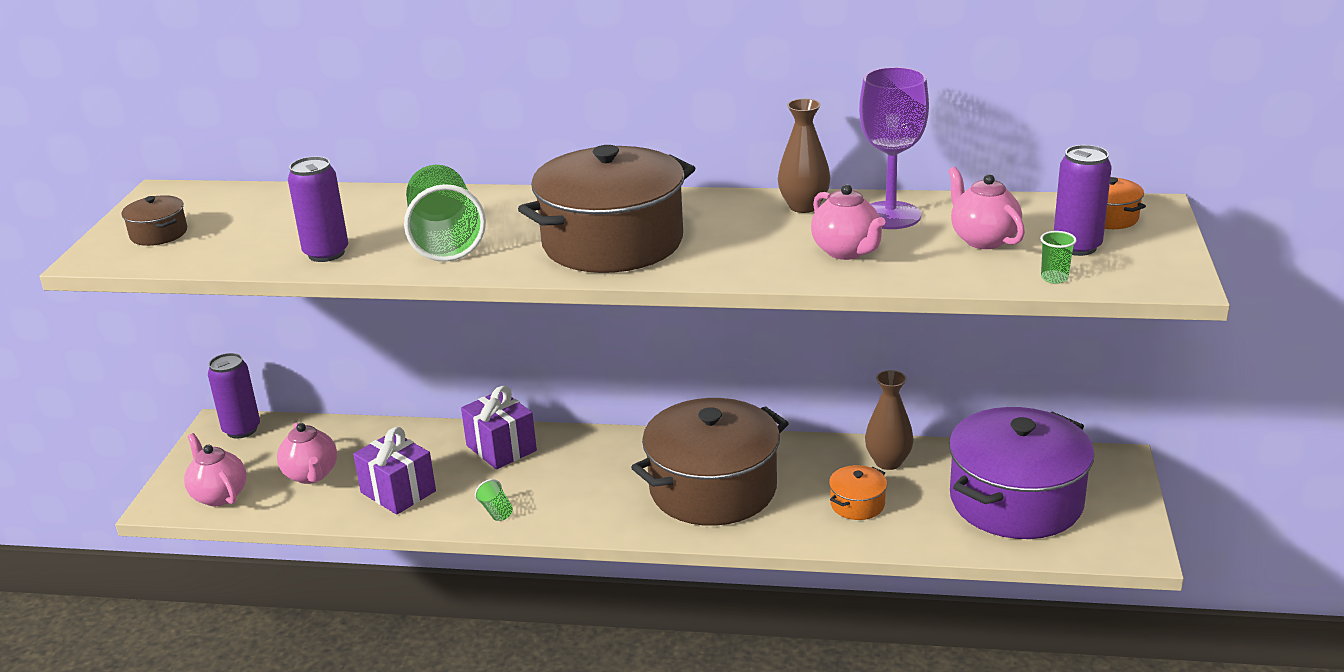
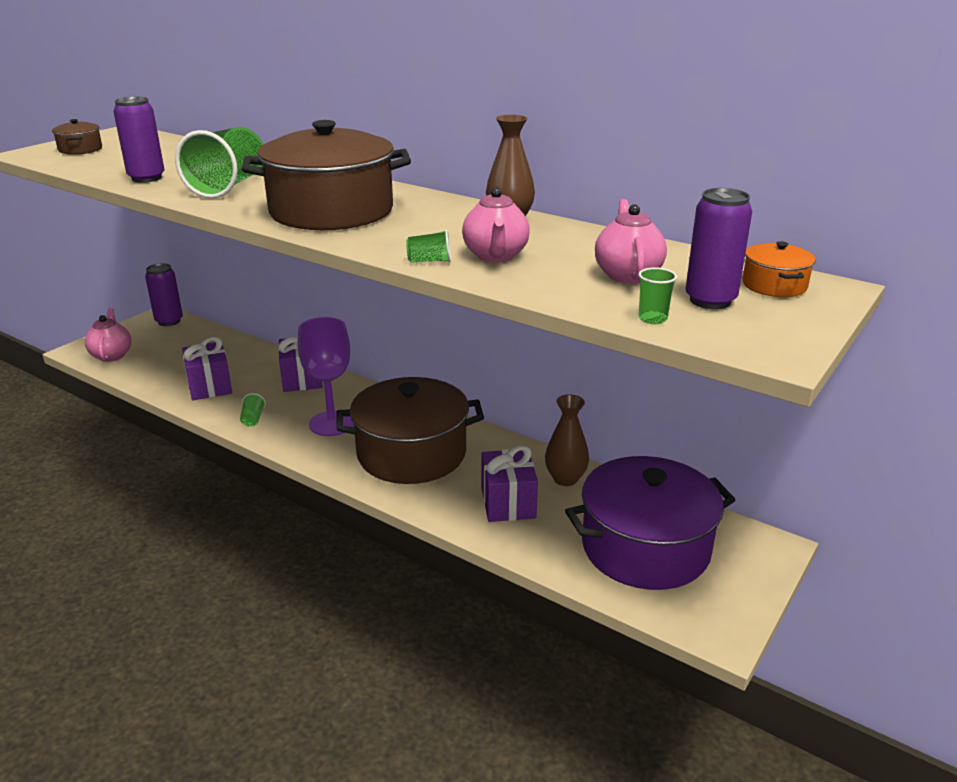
camera: 25 degrees right, 0 degrees up
pink teapot [277,422,337,484] -> none
orange pot [829,465,887,520] -> purple gift [481,445,538,522]
purple goblet [859,67,929,229] -> purple goblet moved to [298,317,354,436]
none -> green cup [406,230,451,262]

